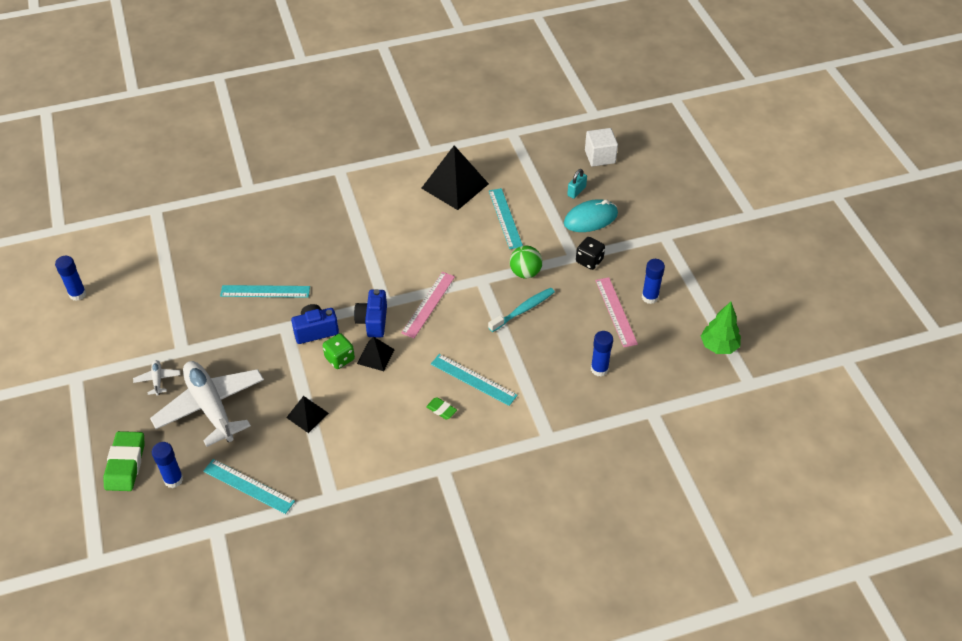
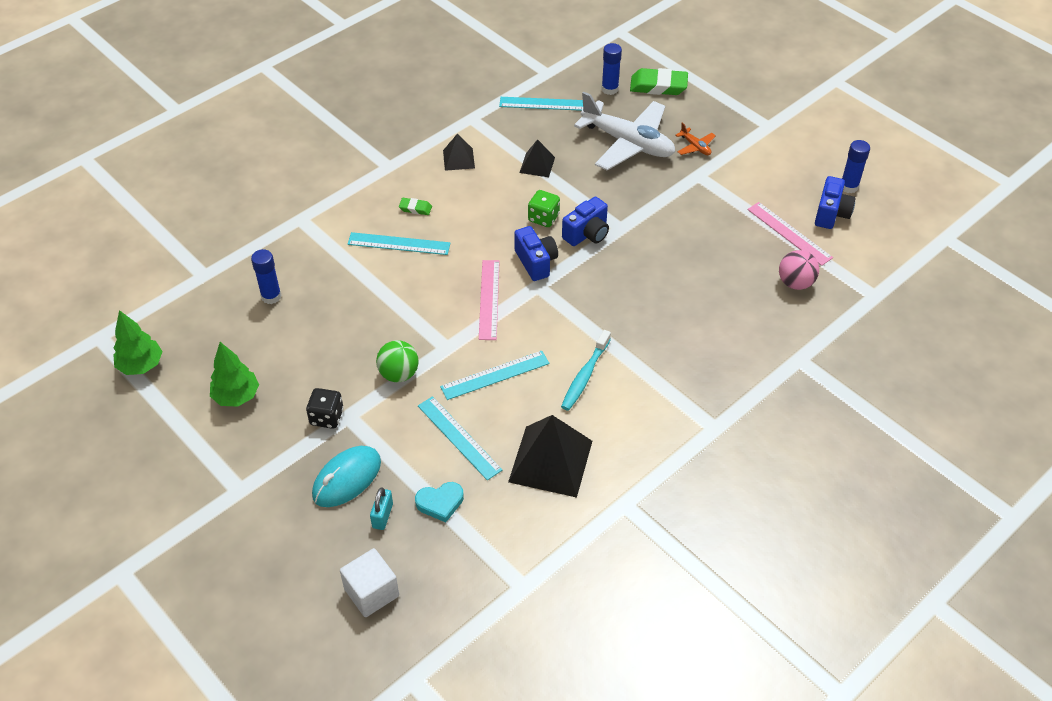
camera: 155 degrees right, 0 degrees up
green eraser [103,431,145,491] -> green eraser turned 60 degrees counterclockwise [630,68,688,95]
white plane [133,360,180,396] -> orange plane [675,122,716,155]
turquoise ruler [220,285,310,298] -> turquoise ruler moved to [440,351,550,400]
black pyramid [357,336,395,371] -> black pyramid moved to [443,133,475,171]
turquoise toothbrush [488,288,555,332] -> turquoise toothbrush moved to [561,330,611,411]
pink ruler [595,277,638,347] -> pink ruler moved to [747,202,833,266]
blue glue stick [642,259,665,304] -> green tree [210,342,259,407]
none -> turquoise heart [415,482,464,522]
none -> pink ball [779,250,819,290]
none -> blue camera [815,176,856,229]

